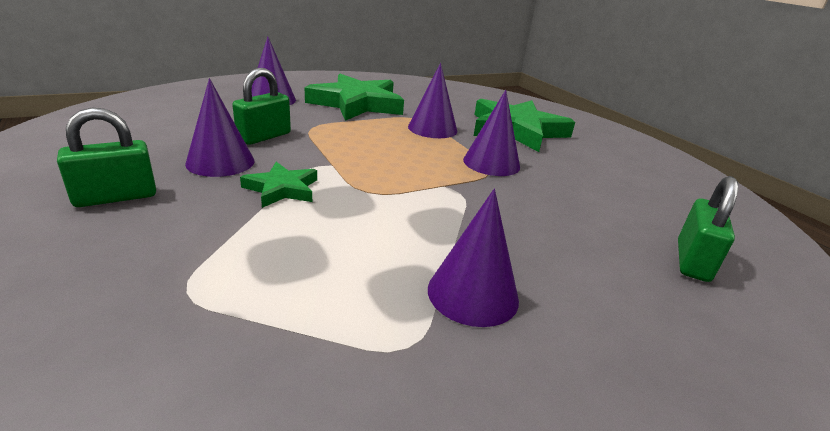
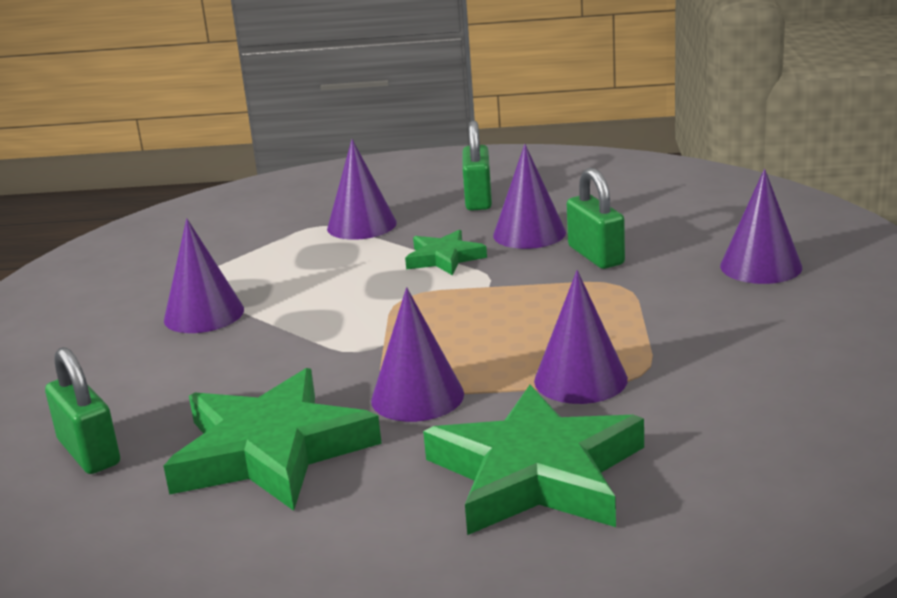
camera: 125 degrees right, 5 degrees down
green star [305,74,404,121] -> green star moved to [164,368,382,511]
none -> purple cone [327,139,397,240]

